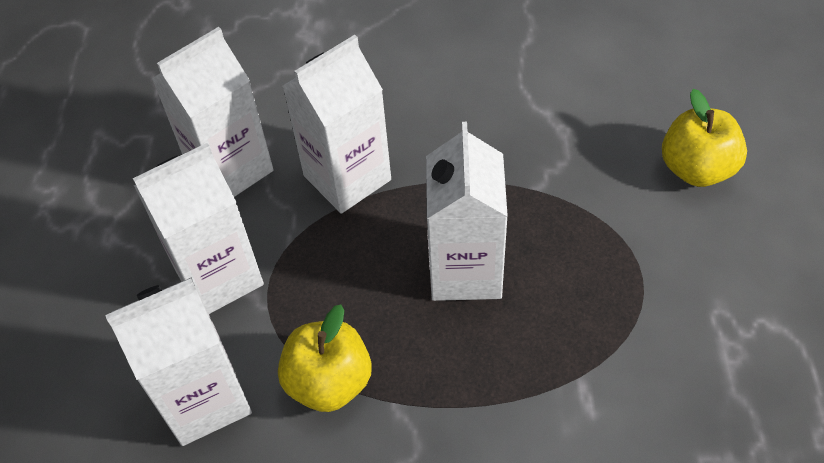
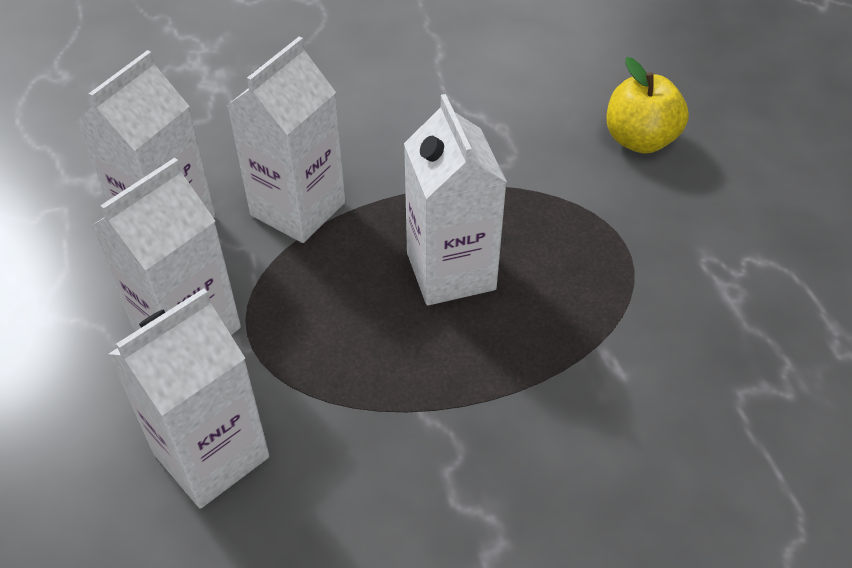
camera: 20 degrees left, 5 degrees down
yellow apple [278,305,372,412] -> none

